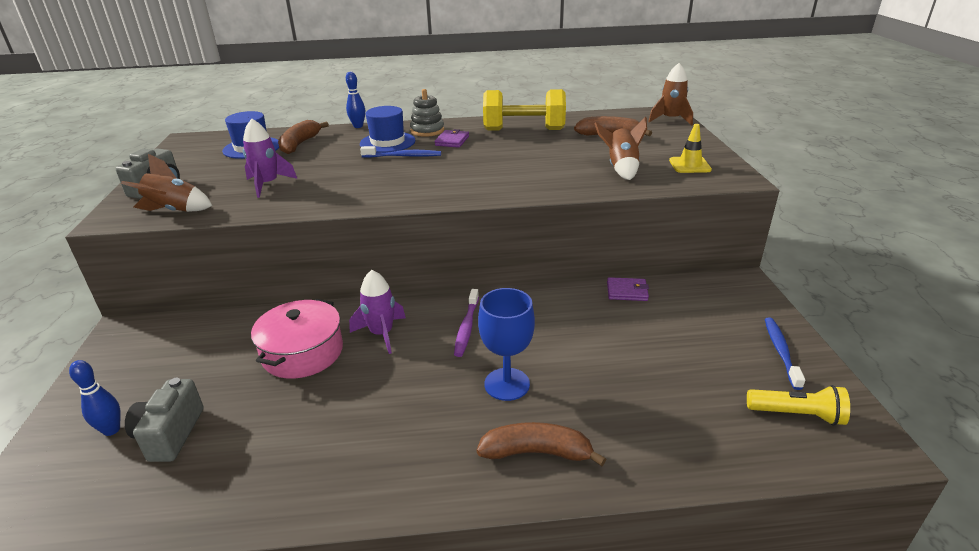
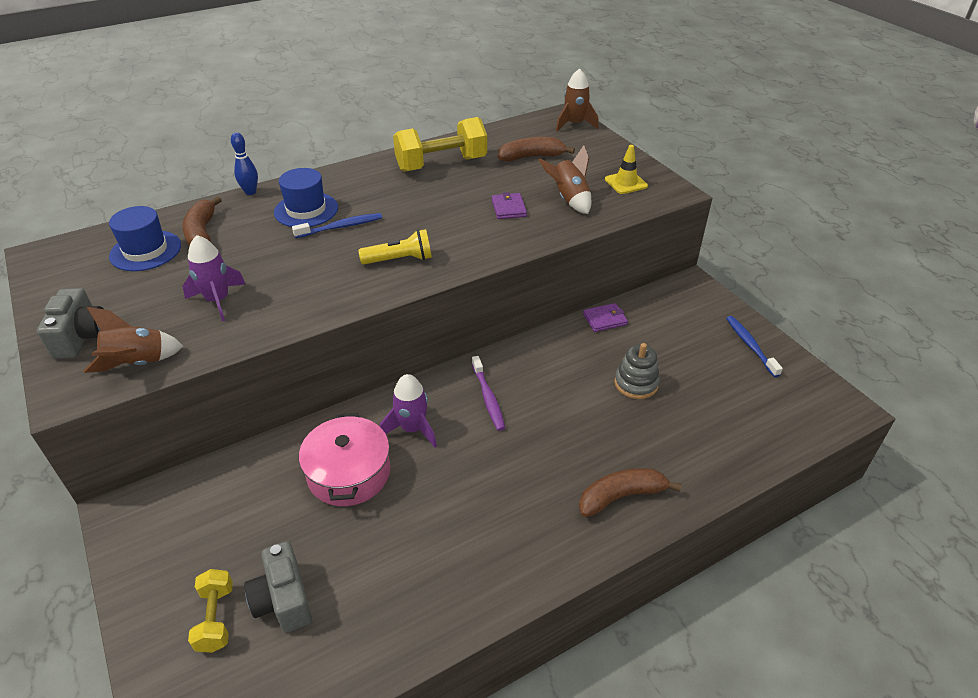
camera: 25 degrees left, 10 degrees up
blue bowling pin [69,360,121,436] -> yellow dumbbell [188,569,233,653]
grey stacking toy [410,89,444,137] -> grey stacking toy moved to [614,343,660,399]
purple wallet [435,129,469,148] -> purple wallet moved to [492,192,527,219]
blue goblet [478,288,535,401] -> none
yellow flashlight [747,385,850,426] -> yellow flashlight moved to [358,229,432,264]

